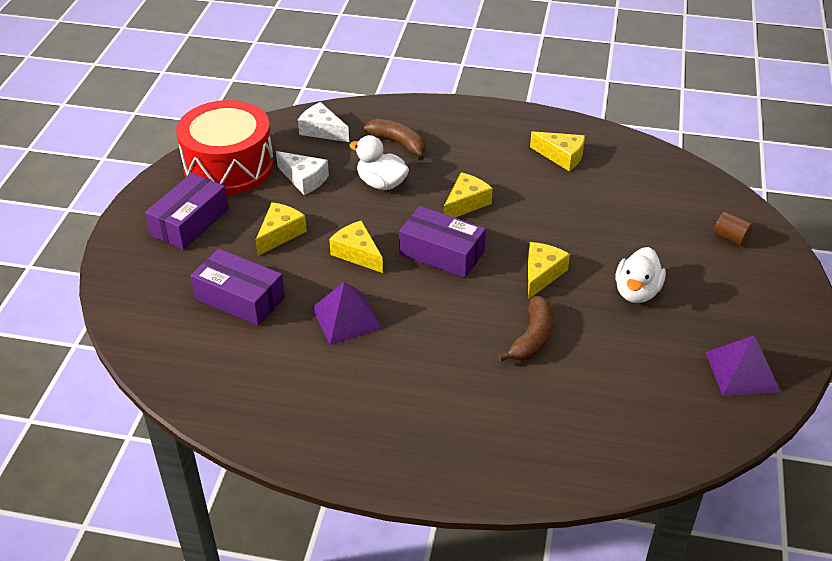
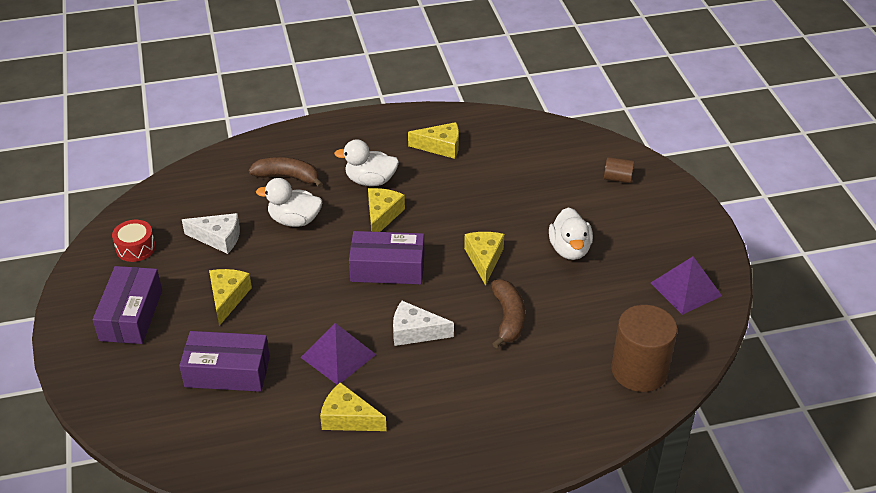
camera: 25 degrees left, 0 degrees up
red drum [176,100,274,195] -> red drum [112,220,156,262], size x0.42
white cheese [298,102,349,142] -> white cheese moved to [393,301,454,346]
yellow cheese [329,220,383,273] -> yellow cheese moved to [320,382,387,431]
none -> white duck [334,139,399,186]
none -> brown cylinder [611,305,677,392]

